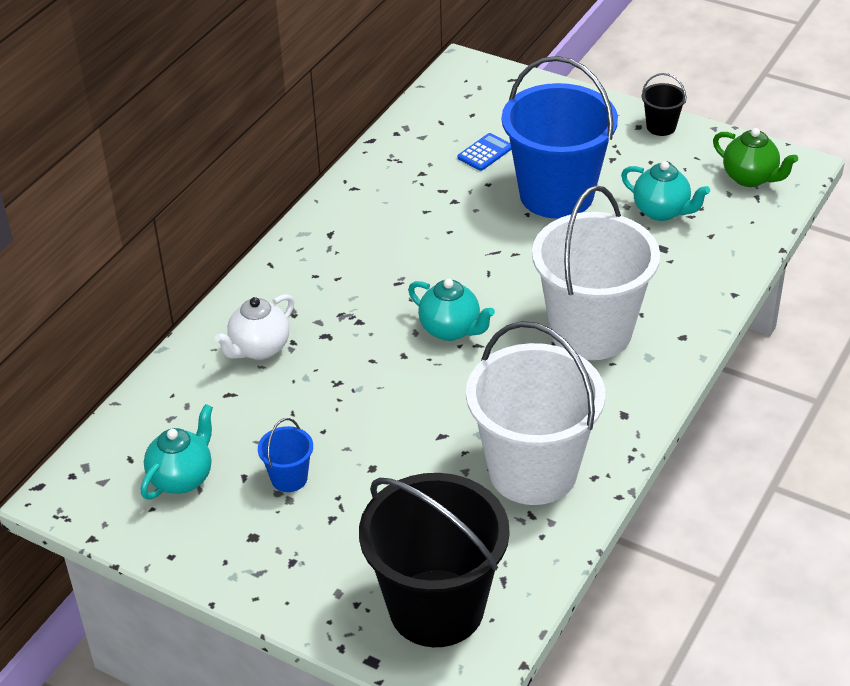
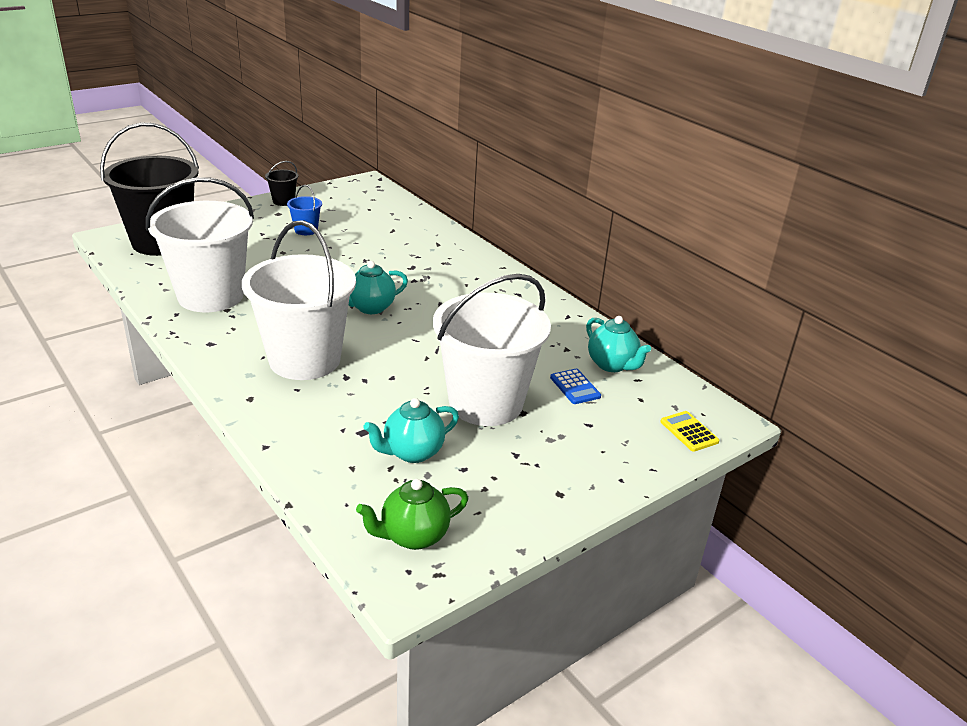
camera: 110 degrees right, 10 degrees down
turquoise teapot [141,404,213,500] -> turquoise teapot moved to [586,316,651,372]
white teapot [214,294,294,360] -> none
blue bucket [502,56,618,219] -> white bucket [433,274,551,426]
black bucket [642,73,687,136] -> black bucket moved to [265,161,298,206]
none -> yellow calculator [660,411,719,452]

